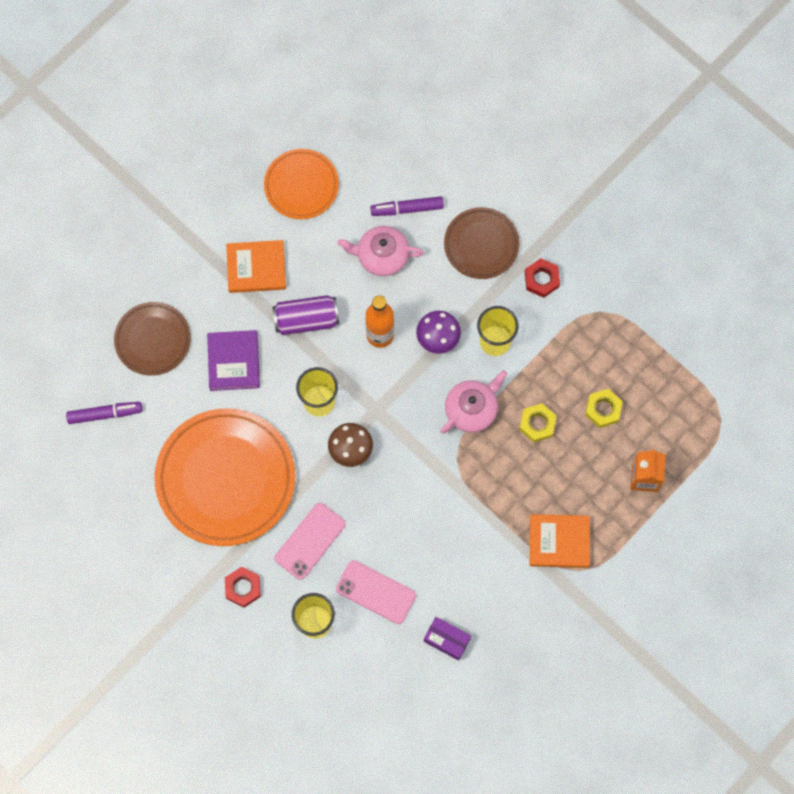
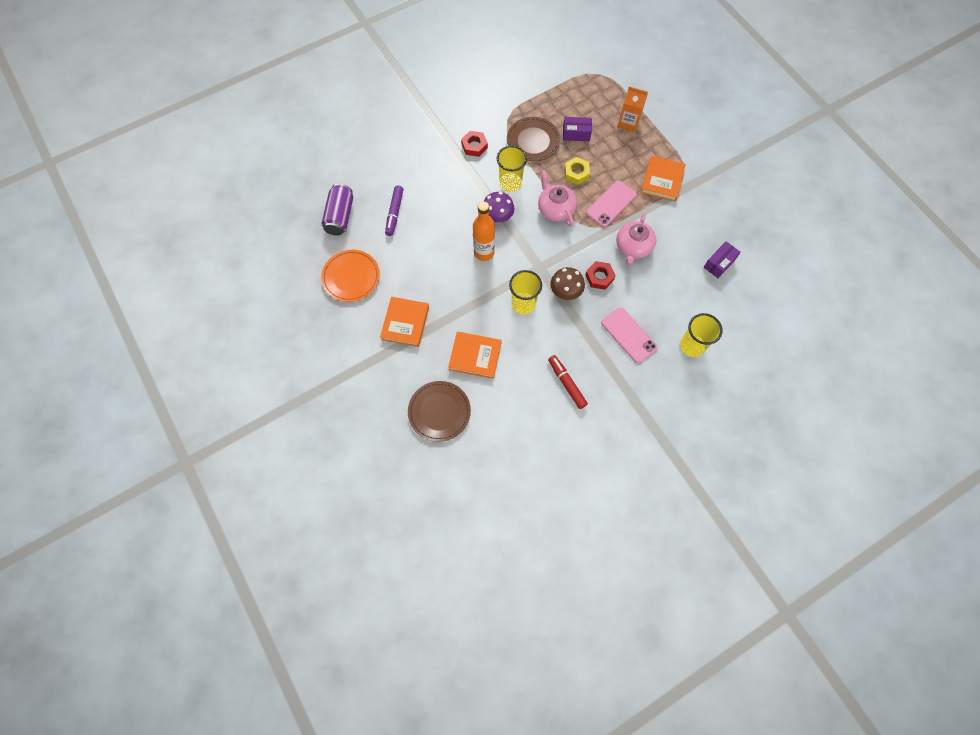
camera: 75 degrees left, 5 degrees down
purple marker [66,402,142,424] -> none
orange plate [155,408,295,546] -> red marker [548,355,588,409]
purple book [207,330,260,391] -> orange book [448,332,502,379]
red nut [225,567,261,607] -> red nut moved to [585,261,616,290]
purple can [272,295,339,335] -> purple can moved to [321,184,353,236]
pink phone [336,560,416,624] -> pink phone moved to [586,180,637,227]
pink teapot [337,226,424,276] -> pink teapot moved to [616,213,656,265]
brown plate [444,207,519,279] -> brown plate moved to [507,117,560,161]
yellow nut [585,389,623,428] -> purple box [563,117,592,141]

